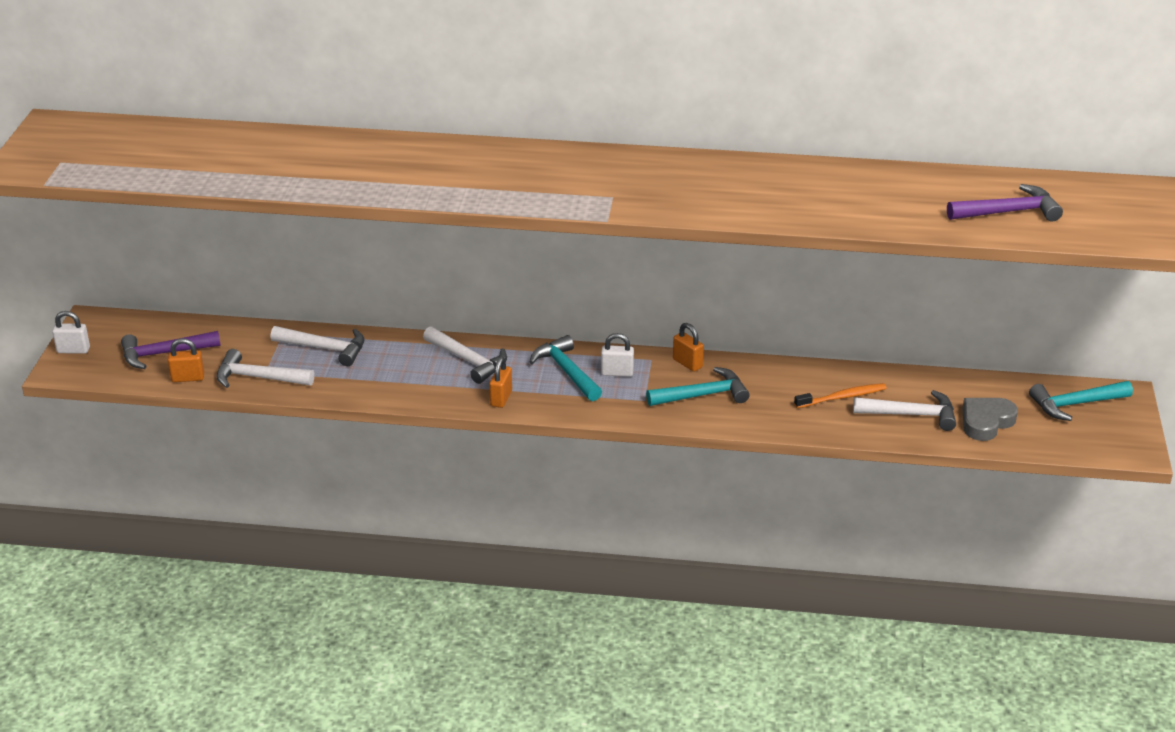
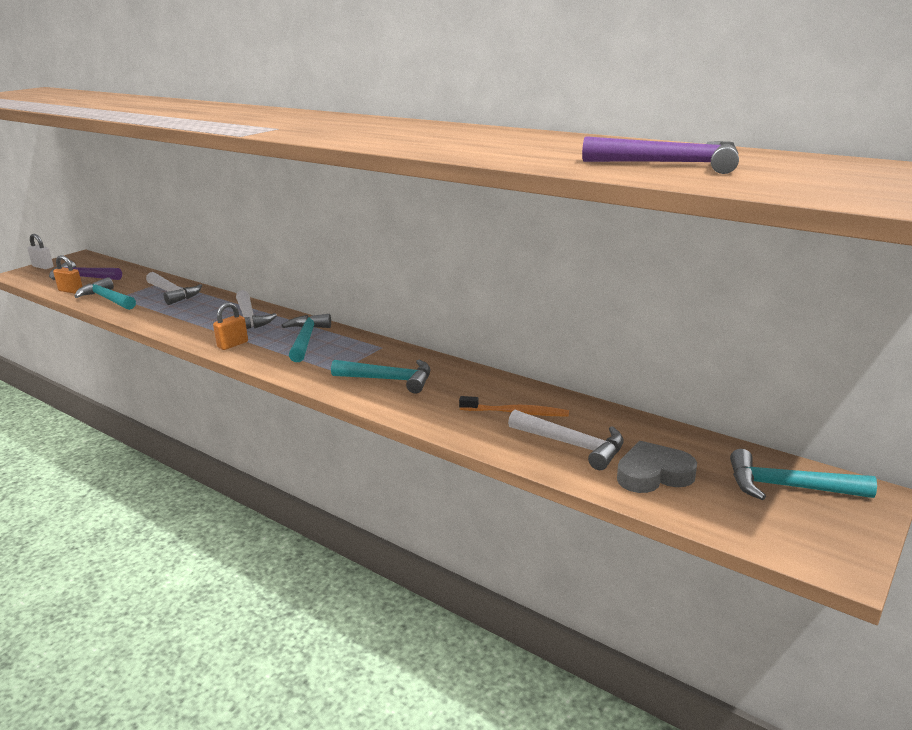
camera: 30 degrees right, 10 degrees down
white hammer [217,349,314,388] -> turquoise hammer [74,277,136,310]
white padlock [601,333,634,377] -> none
orange padlock [673,323,704,372] -> none

